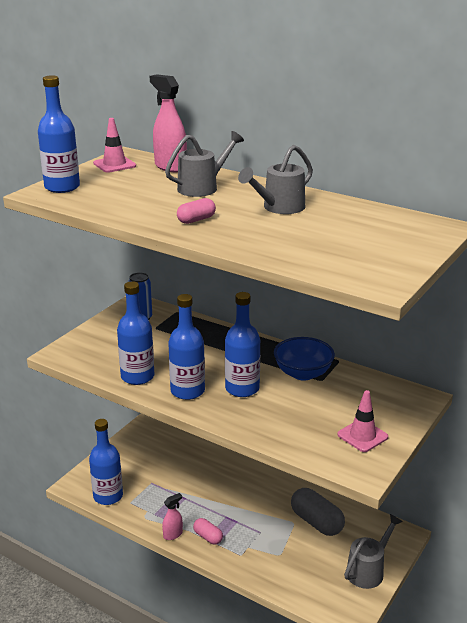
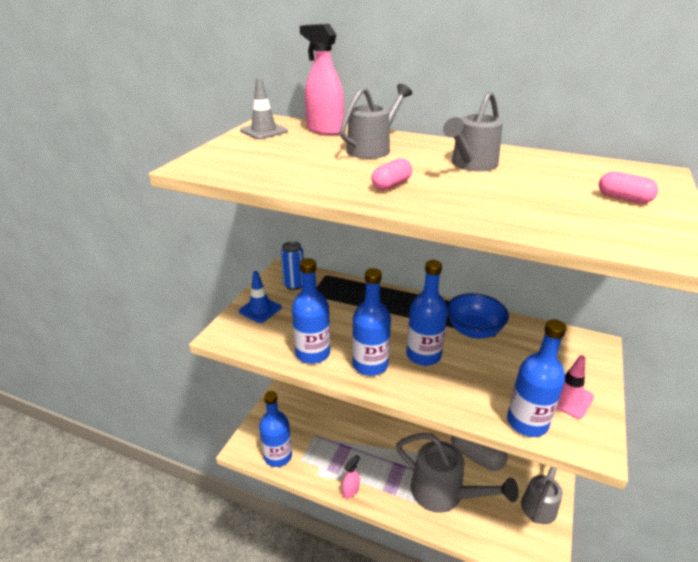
camera: 10 degrees left, 5 degrees up
blue bottle [38,75,80,193] -> blue bottle moved to [507,319,567,437]
pink traffic cone [93,118,136,173] -> grey traffic cone [240,77,288,139]
pink capsule [193,518,223,544] -> pink capsule moved to [599,172,658,204]
none -> blue traffic cone [239,271,282,323]
none -> grey watering can [396,433,519,513]

